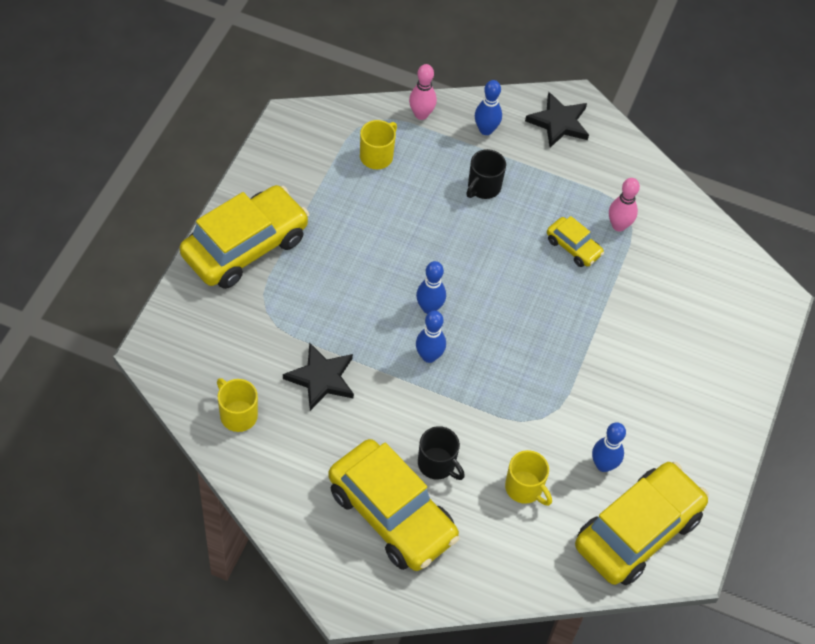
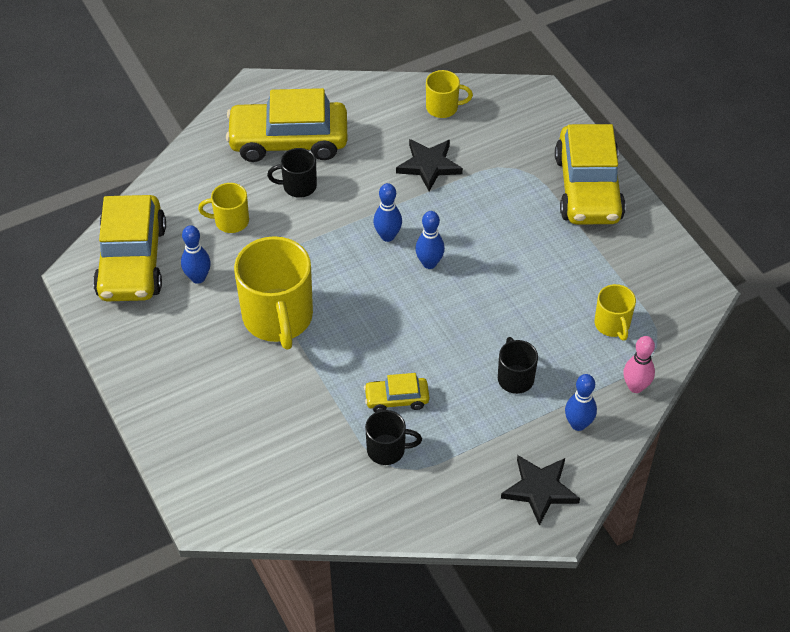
camera: 135 degrees right, 5 degrees down
pink bowling pin [609,178,640,232] -> black mug [365,410,422,465]
none -> yellow mug [234,236,313,349]

